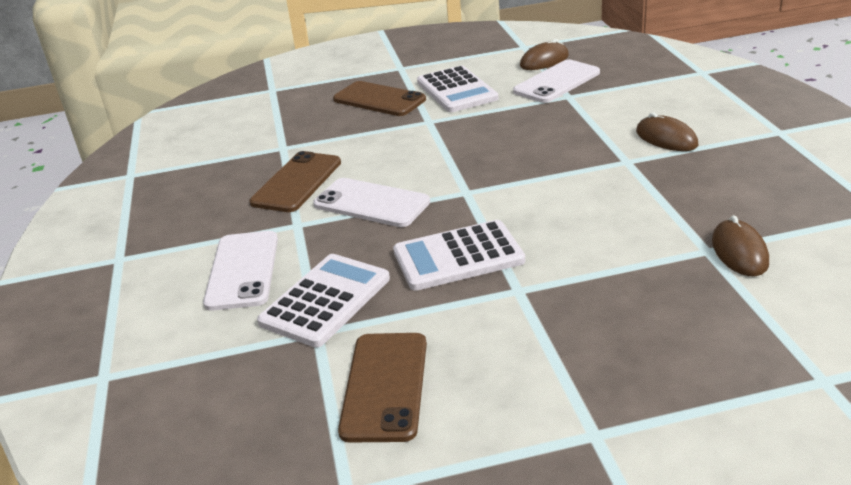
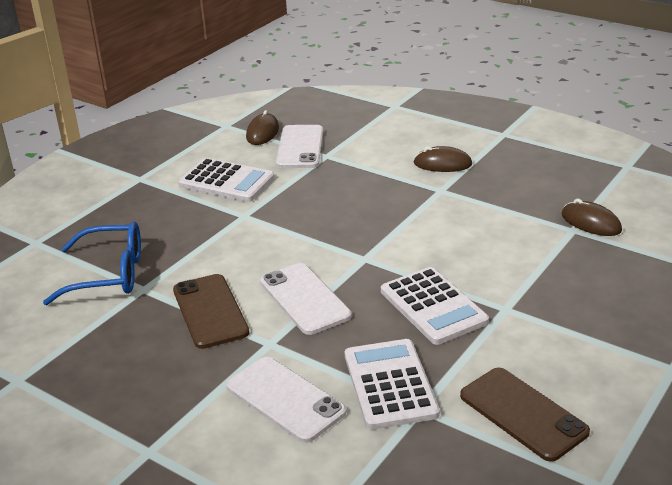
camera: 45 degrees left, 0 degrees up
white phone [313,178,430,227] -> white phone turned 75 degrees clockwise [260,263,352,335]
brown phone [333,81,426,116] -> none
white calculator [393,220,525,291] -> white calculator turned 60 degrees counterclockwise [381,267,489,345]
none -> blue glasses [43,222,141,305]

